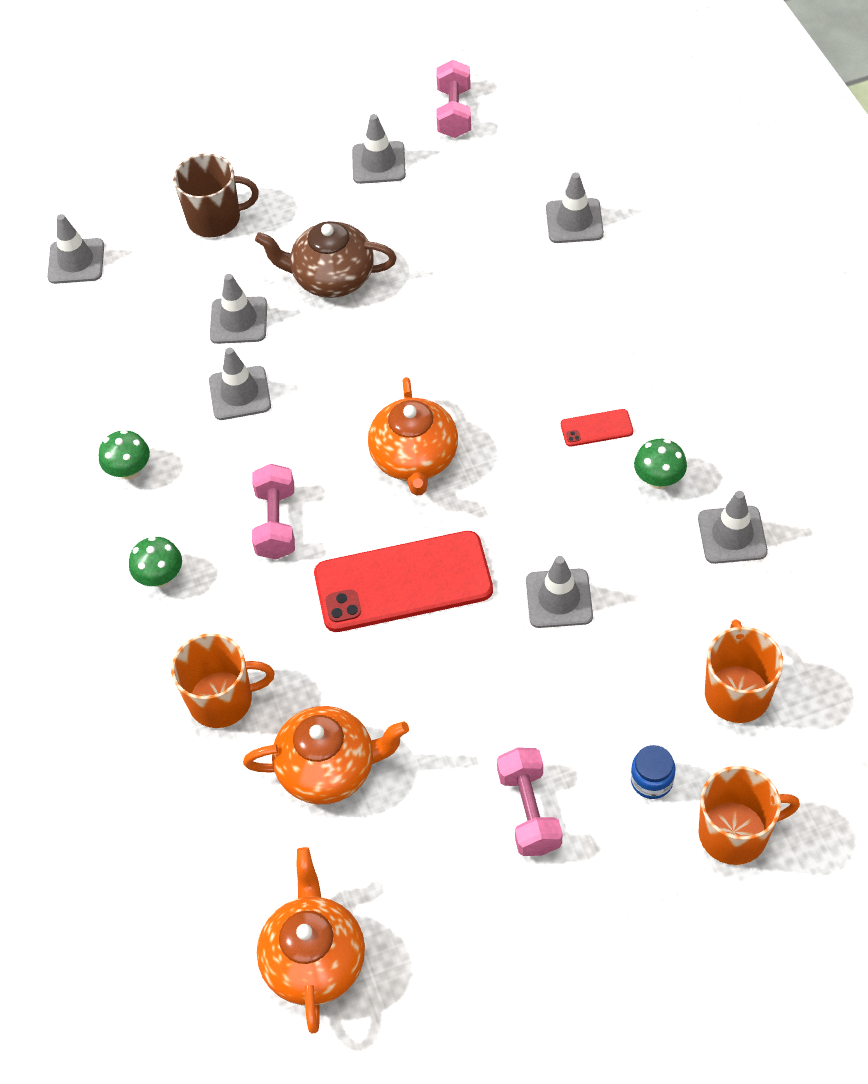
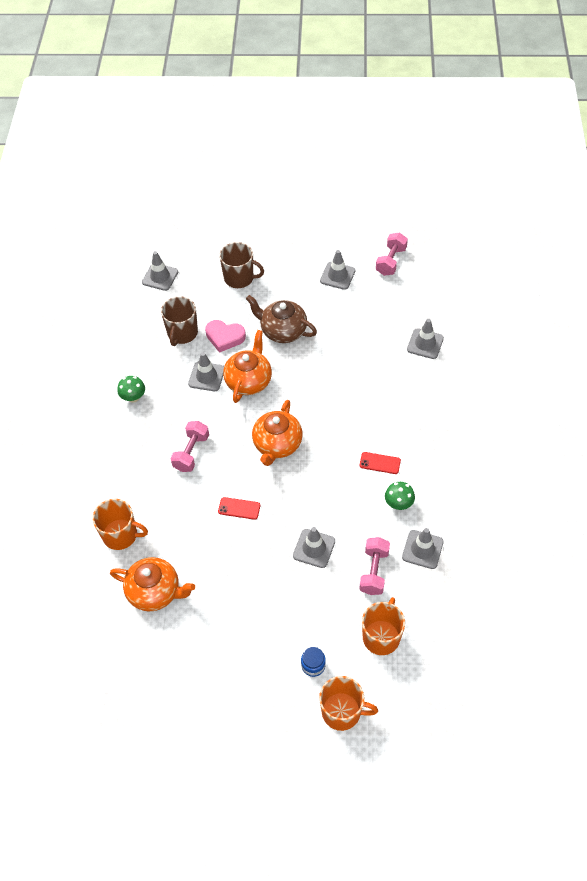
camera: 20 degrees right, 0 degrees up
green mushroom [129,536,182,587] -> none
grey traffic cone [210,274,267,344] -> pink heart [205,320,246,353]
orange teapot [257,847,365,1033] -> orange teapot moved to [223,330,272,403]
red phone [314,531,493,632] -> red phone [218,497,260,520], size x0.43
pink dumbbell [497,747,562,856] -> pink dumbbell moved to [359,537,390,595]
none -> brown mug [161,296,198,346]

